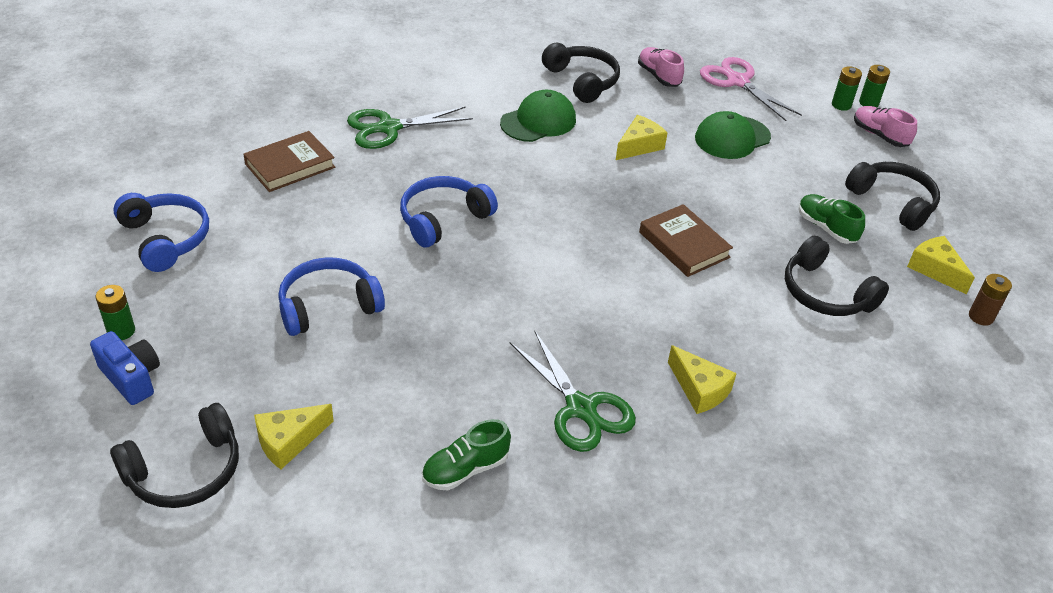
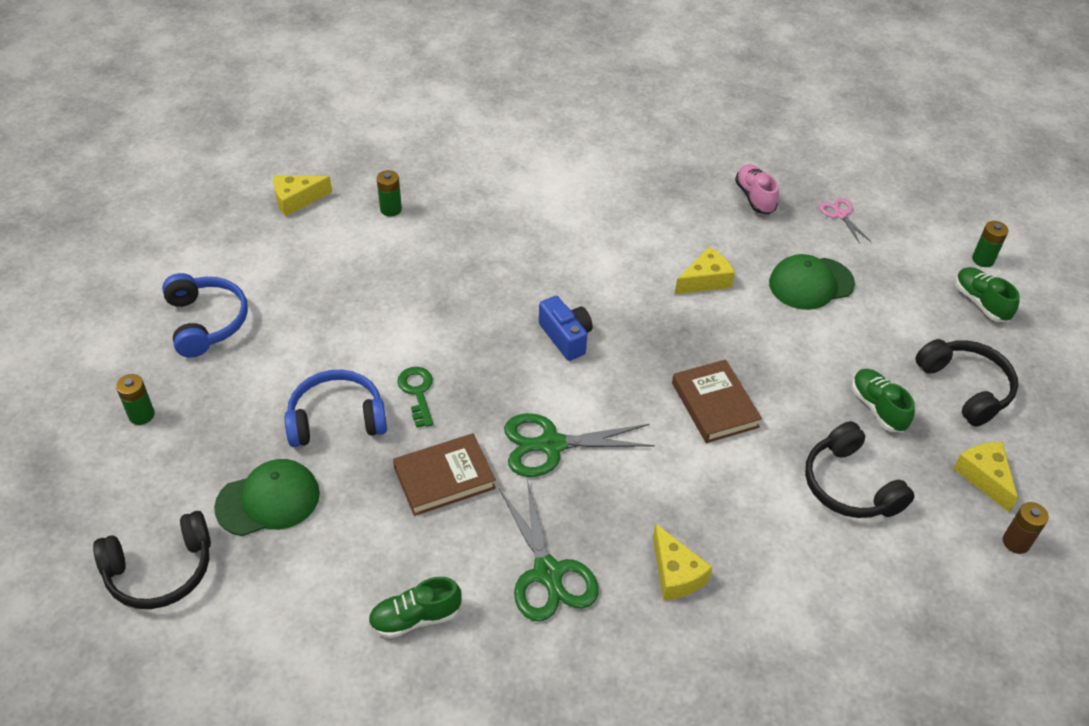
camera: 15 degrees right, 5 degrees up
blue camera [90,331,160,405] -> blue camera moved to [539,296,593,361]
brown book [243,131,335,192] -> brown book moved to [393,433,496,516]
yellow cheese [254,404,334,469] -> yellow cheese moved to [273,175,332,216]
green scissors [347,106,473,149] -> green scissors moved to [504,413,655,477]
blue headphones [400,176,498,248] -> none
green cap [500,90,576,142] -> green cap moved to [214,459,320,536]
black headphones [542,43,620,103] -> none
pink scissors [700,57,802,121] -> pink scissors [819,198,871,244], size x0.53
green battery [832,66,862,111] -> green battery moved to [377,170,402,217]
pink shoe [854,106,917,147] -> green shoe [955,267,1020,322]
none -> green key [397,367,433,428]

